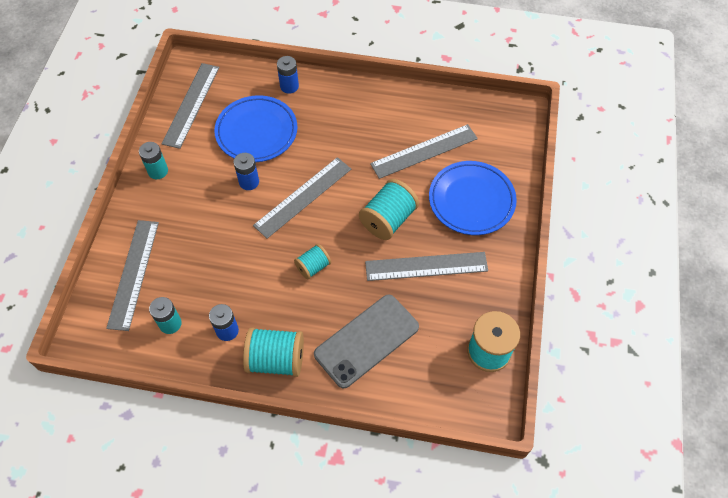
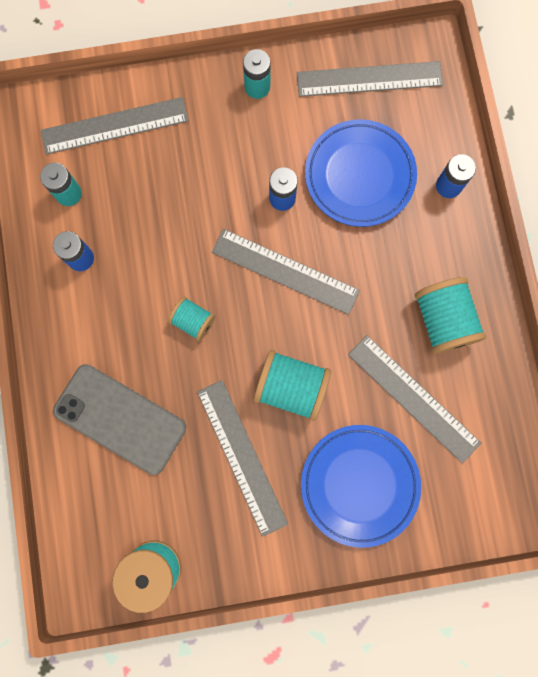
camera: 70 degrees right, 20 degrees up
turquoise spool [243,327,304,377] -> turquoise spool moved to [415,277,486,354]

